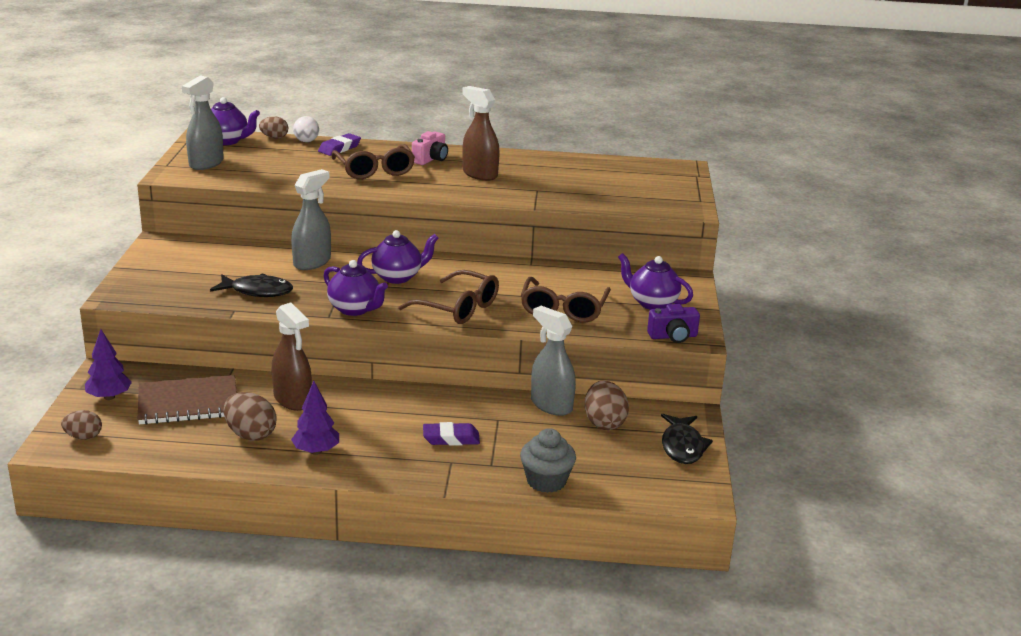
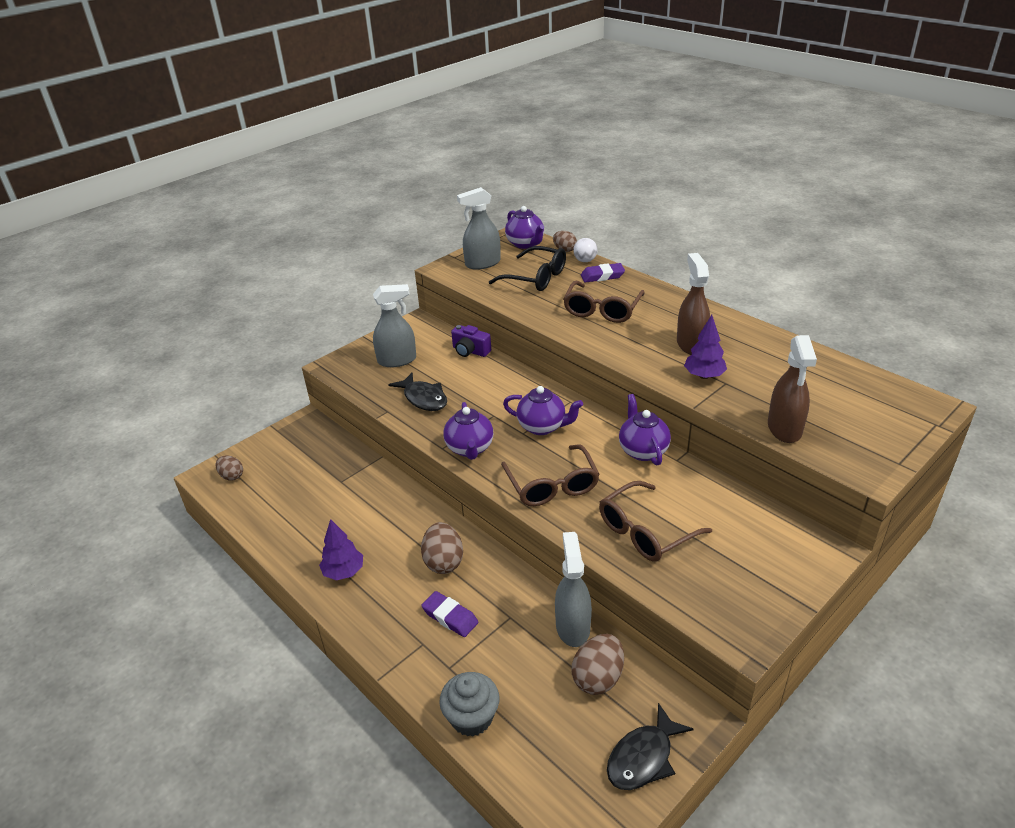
camera: 45 degrees right, 10 degrees up
purple tree [85,329,132,400] -> purple tree moved to [684,315,727,379]
brown notebook [138,375,237,425] -> none
brown egg [224,392,277,441] -> brown egg moved to [421,522,463,574]
brown spray bottle [272,303,312,411] -> brown spray bottle moved to [768,335,817,443]
grey spray bottle [291,169,331,270] -> grey spray bottle moved to [373,284,416,367]
pink camera [412,131,448,165] -> none
purple teapot [618,253,693,310] -> purple teapot moved to [619,394,671,466]
purple camera [647,304,700,343] -> purple camera moved to [451,325,491,357]
none -> black glasses [489,246,566,291]

